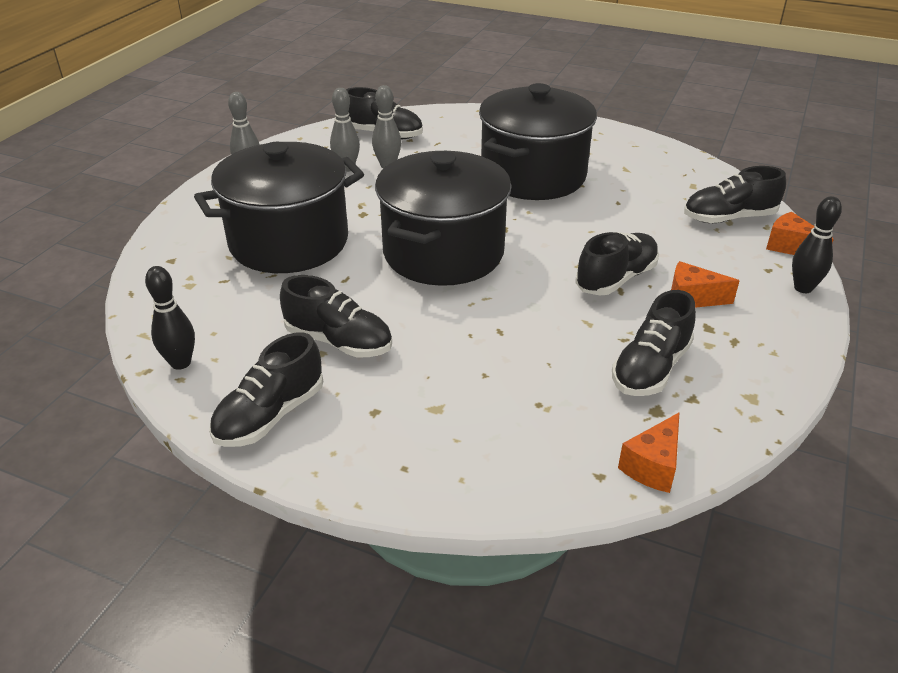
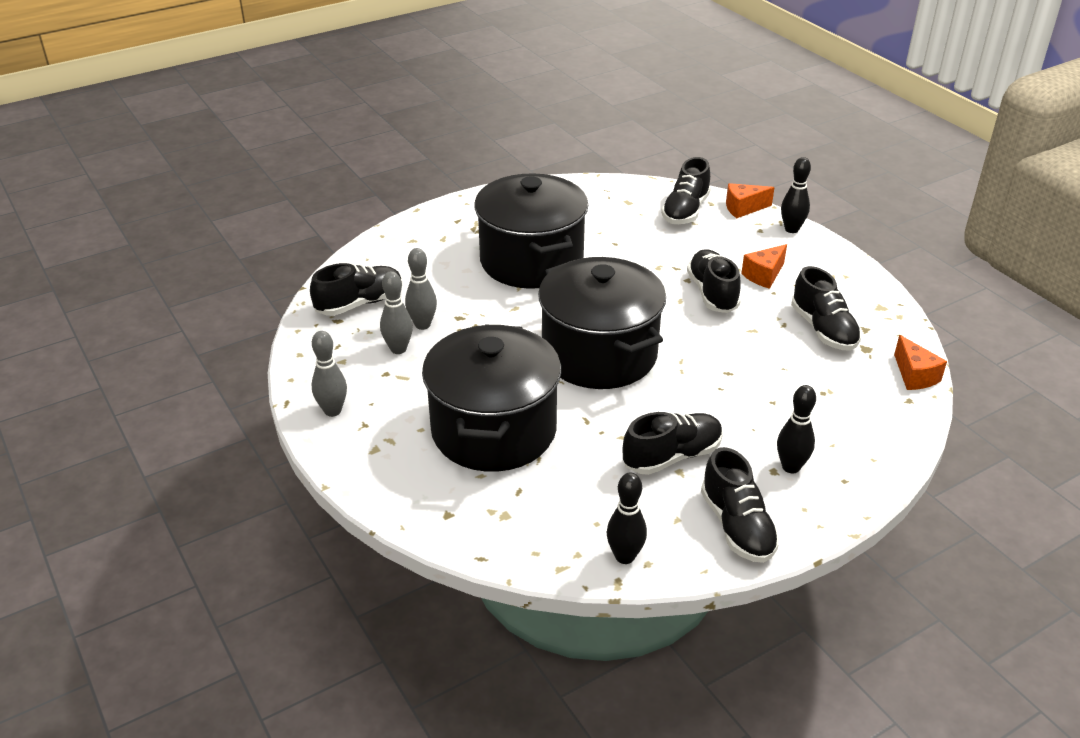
camera: 55 degrees left, 0 degrees up
none -> black bowling pin [777,385,816,473]

